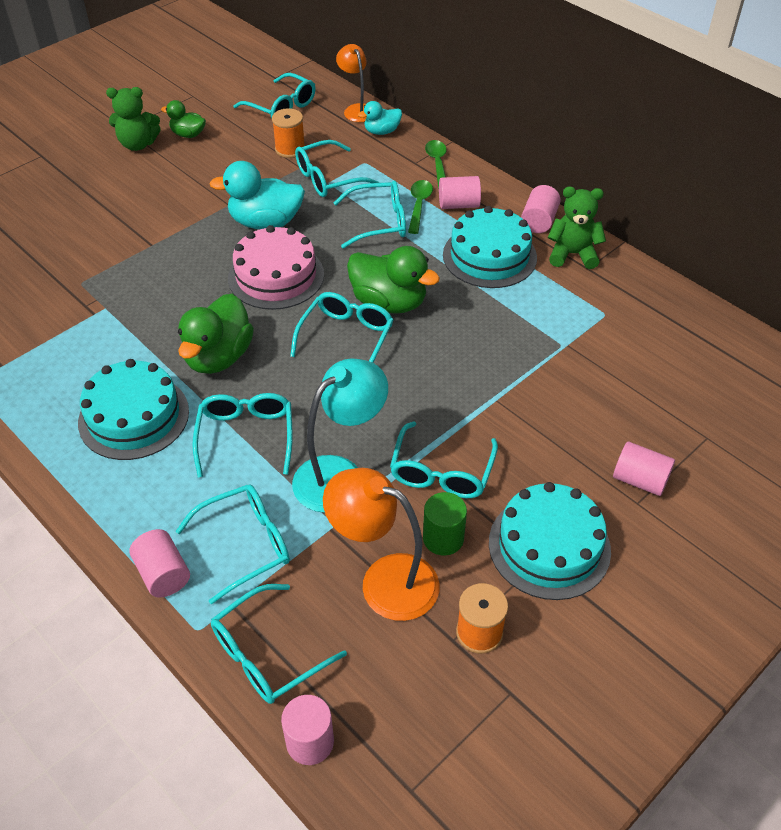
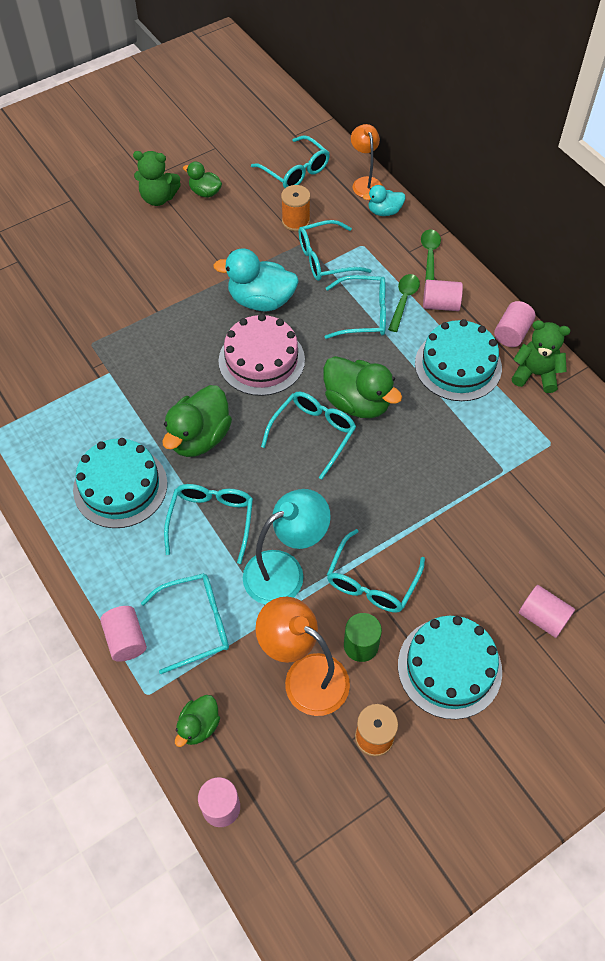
camera: 10 degrees right, 10 degrees up
turquoise glasses [211,584,347,704] -> green duck [175,695,220,747]

